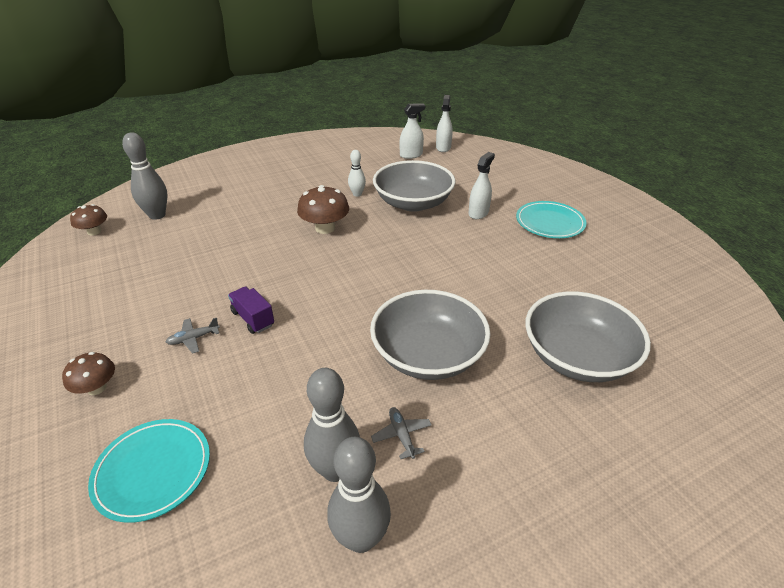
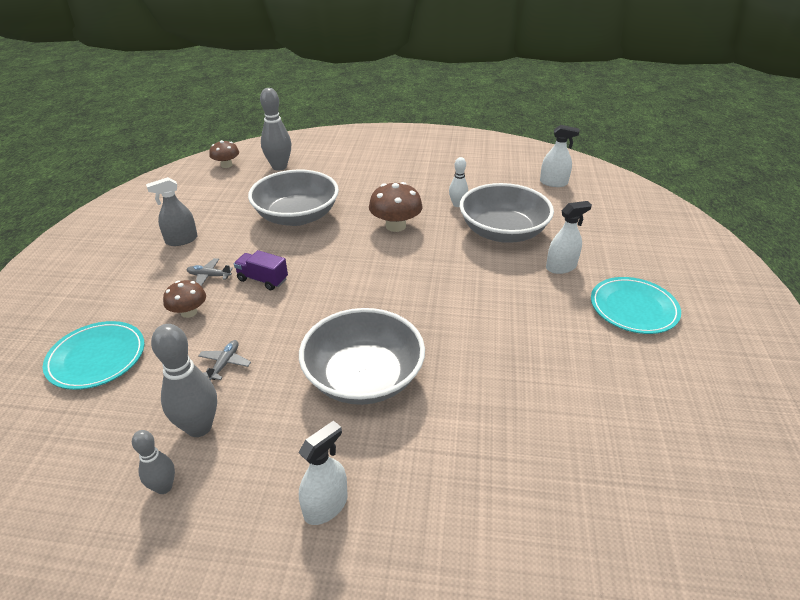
camera: 35 degrees right, 0 degrees up
brown mushroom [62,352,115,395] -> brown mushroom moved to [163,280,206,318]
purple truck [228,286,274,334] -> purple truck turned 60 degrees counterclockwise [234,250,288,290]
grey bowling pin [327,437,391,553] -> grey bowling pin [132,430,175,494], size x0.58
grey plane [371,407,432,459] -> grey plane moved to [198,340,251,381]
white spray bottle [436,95,453,152] -> white spray bottle moved to [298,421,347,525]
grey bowl [525,291,651,382] -> grey bowl moved to [248,170,339,226]
none -> grey spray bottle [146,177,198,246]

